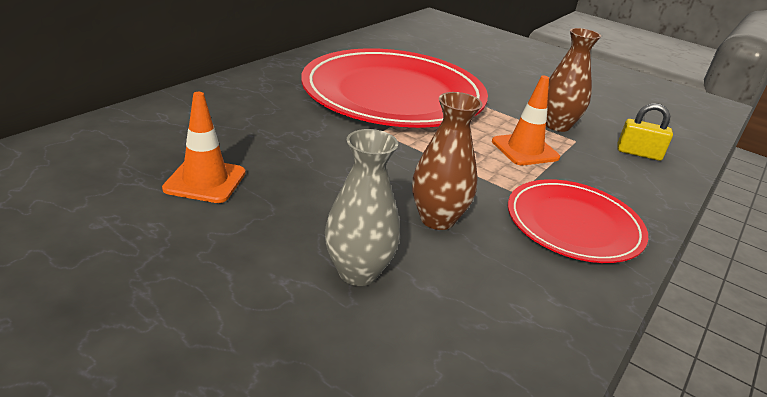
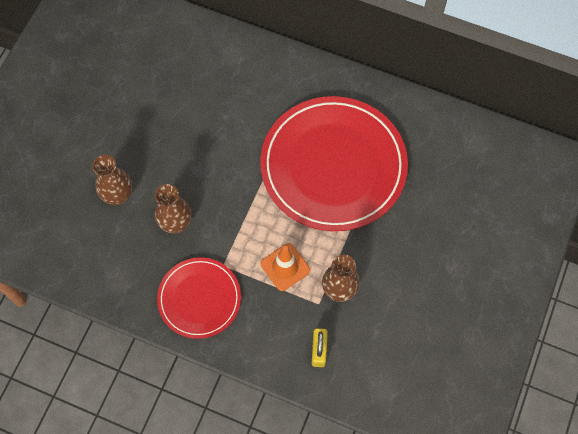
camera: 80 degrees right, 35 degrees up
orange traffic cone [162,92,246,203] -> none
grey vase [325,129,400,286] -> brown vase [92,155,132,205]

